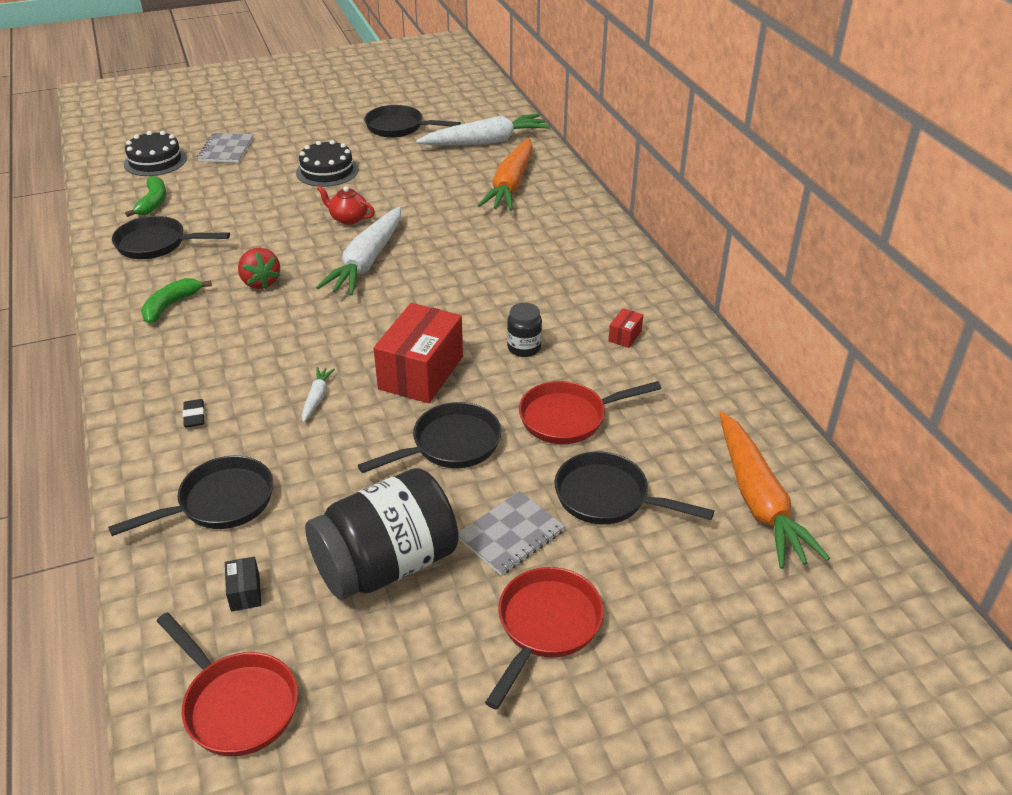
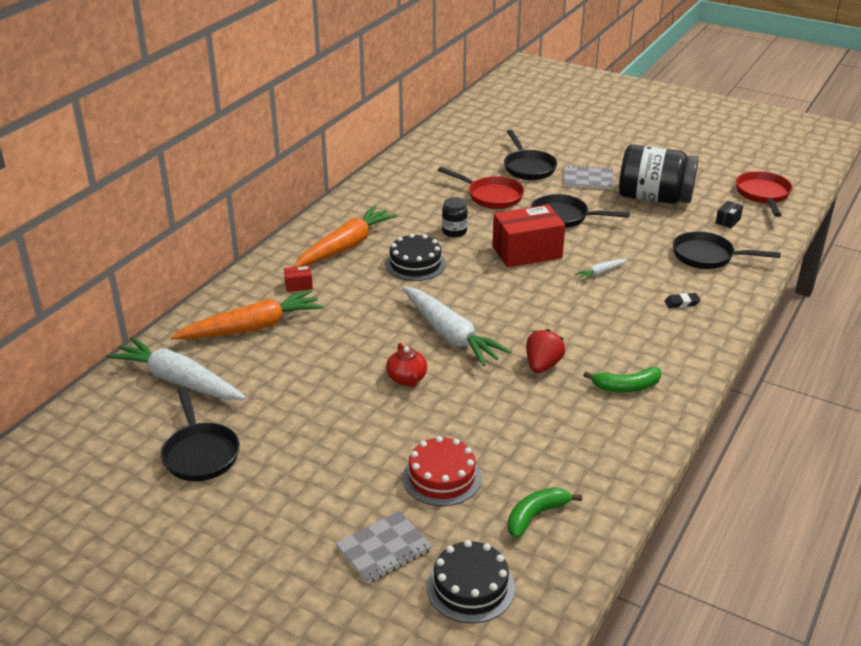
camera: 130 degrees left, 5 degrees down
black pan [112,216,230,259] -> none
black eraser [183,399,205,428] -> black eraser turned 45 degrees clockwise [664,293,701,308]
black cake [296,140,358,187] -> black cake moved to [385,233,446,281]
white carrot [316,206,401,295] -> white carrot turned 75 degrees clockwise [402,286,511,367]
red pan [485,567,604,709] -> none
red box [608,308,643,348] -> red box moved to [284,265,313,292]
orange carrot [719,412,830,569] -> orange carrot moved to [294,206,398,267]
none -> red cake [402,436,482,506]

